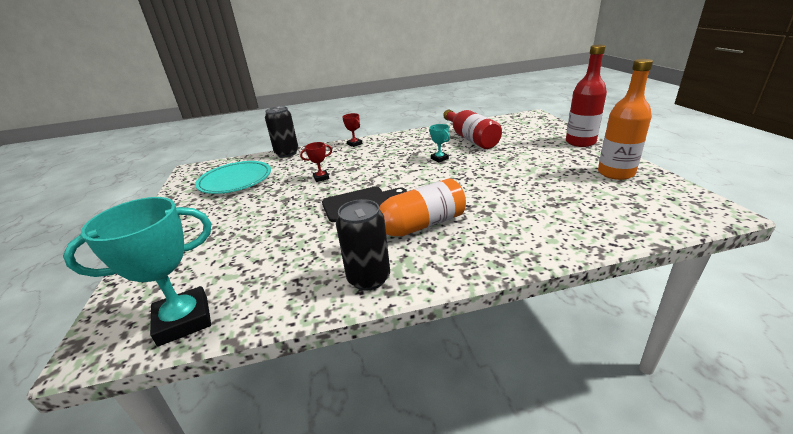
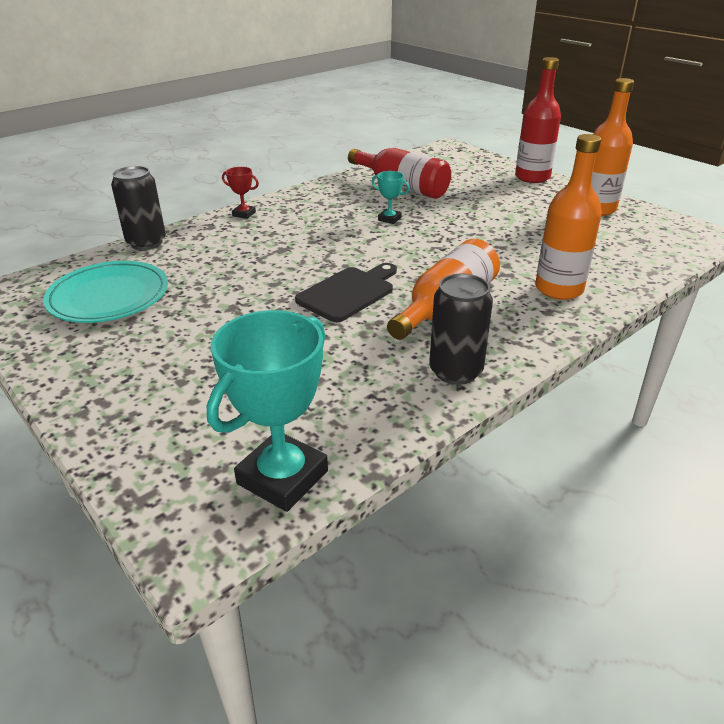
camera: 30 degrees left, 5 degrees up
red trophy [300,142,332,182] -> none
none -> orange bottle [535,134,602,300]

